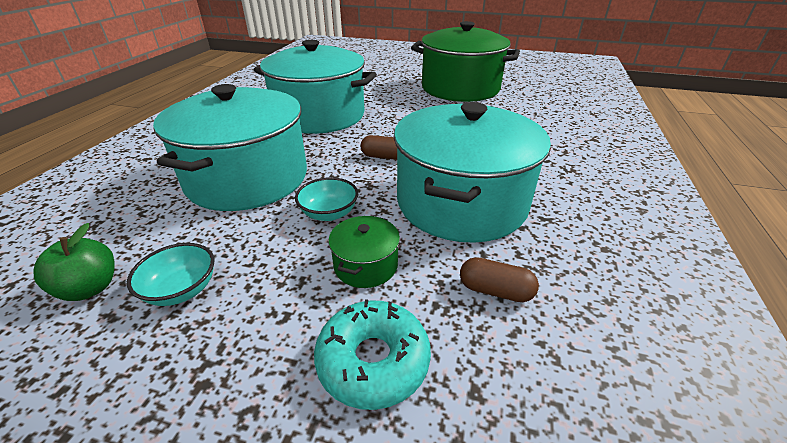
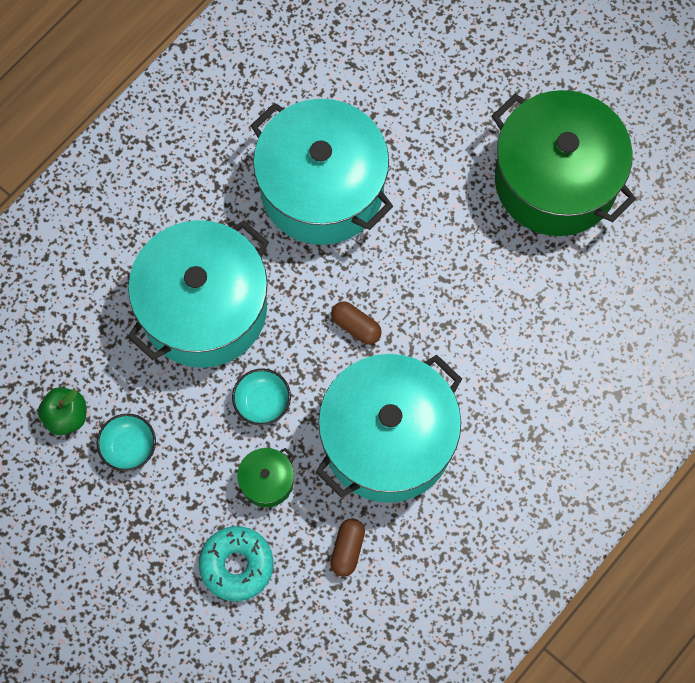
camera: 25 degrees right, 35 degrees up
brown capsule [460,257,539,302] -> brown capsule turned 60 degrees clockwise [330,519,365,577]

